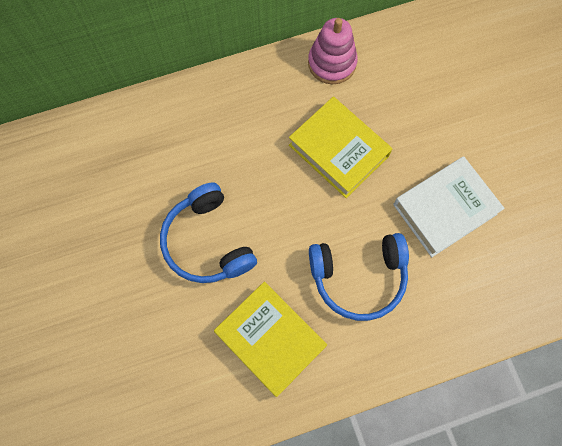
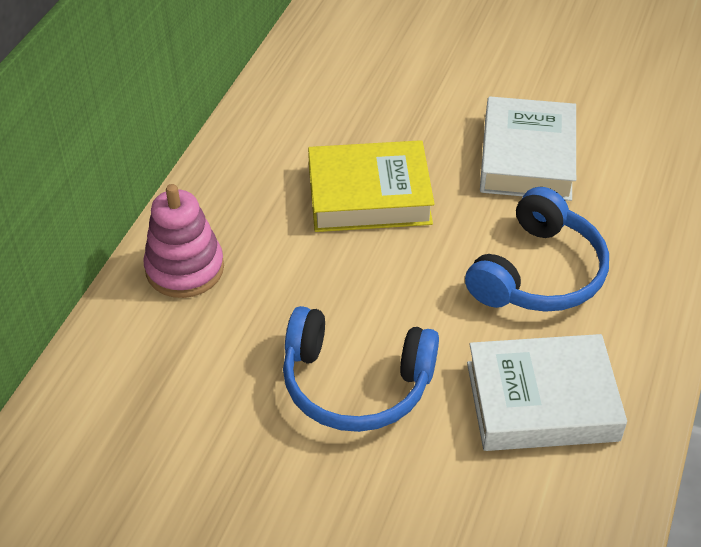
camera: 50 degrees left, 25 degrees down
yellow book [214,282,327,397] -> white book [467,334,627,451]
pink stacking toy [308,18,358,84] -> pink stacking toy moved to [143,184,224,298]

